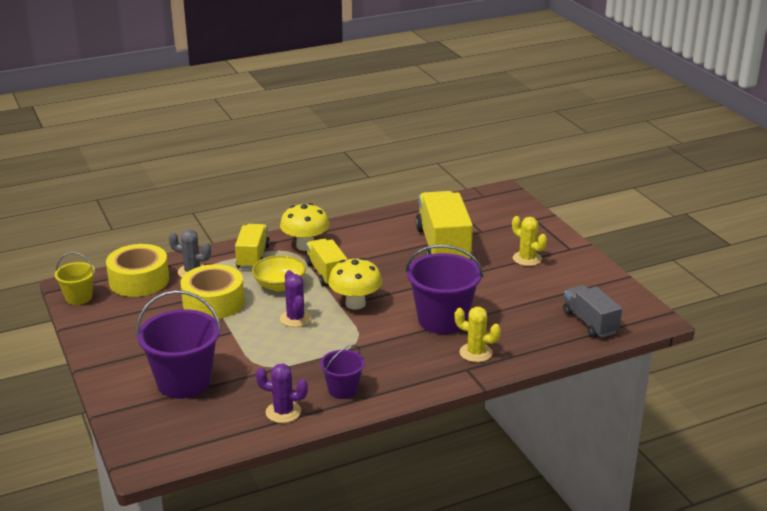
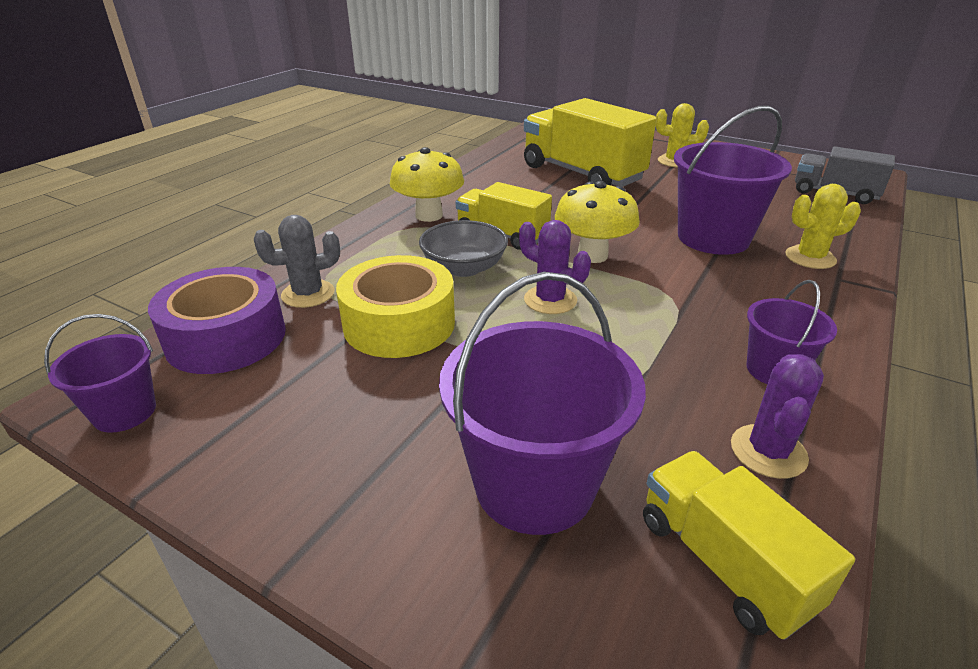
camera: 35 degrees left, 5 degrees up
yellow bucket [55,252,95,305] -> purple bucket [44,314,156,433]
yellow tape [106,244,169,297] -> purple tape [148,267,286,374]
yellow truck [235,224,270,269] -> yellow truck moved to [643,451,855,640]
yellow bowl [252,255,306,291] -> grey bowl [419,220,508,277]
purple cactus [255,364,308,423] -> purple cactus turned 45 degrees counterclockwise [731,354,824,479]

